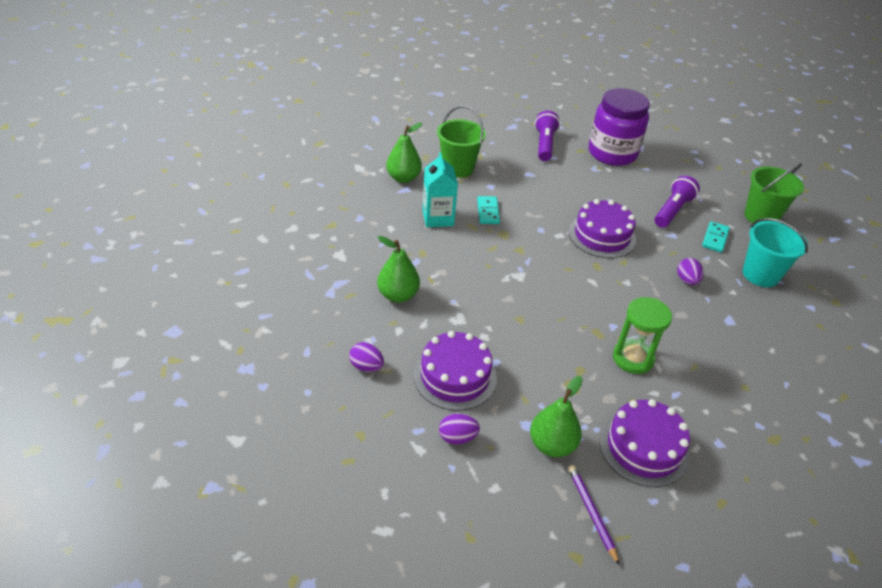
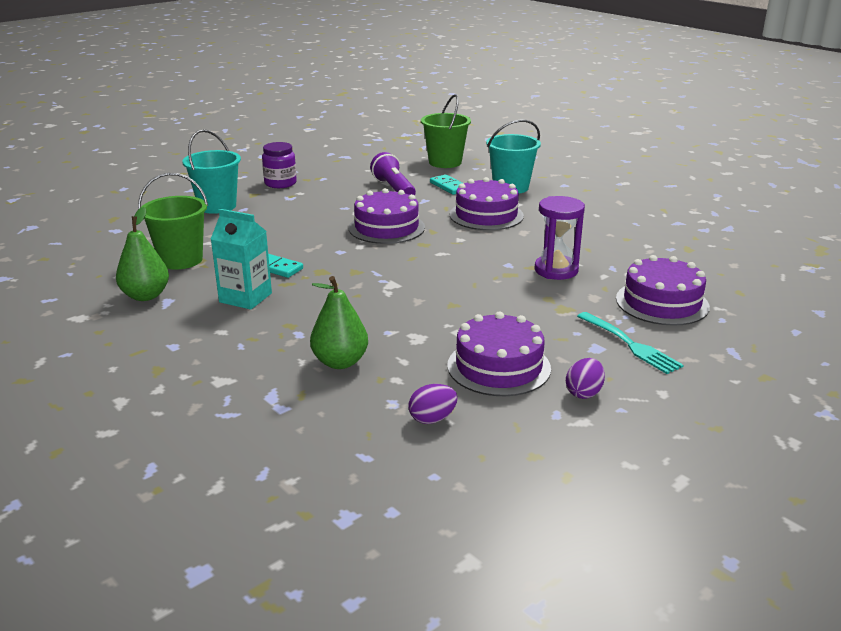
camera: 55 degrees left, 15 degrees down
green pear [530,376,583,457] -> turquoise fork [577,312,684,374]
purple flashlight [535,111,560,161] -> turquoise bucket [182,129,241,214]
purple pencil [568,465,620,566] -> none
purple jar [589,88,650,166] -> purple jar [262,142,297,188], size x0.55
green hourglass [613,297,672,374] -> purple hourglass [534,196,585,280]
purple egg [677,258,704,285] -> purple cake [450,177,524,230]

